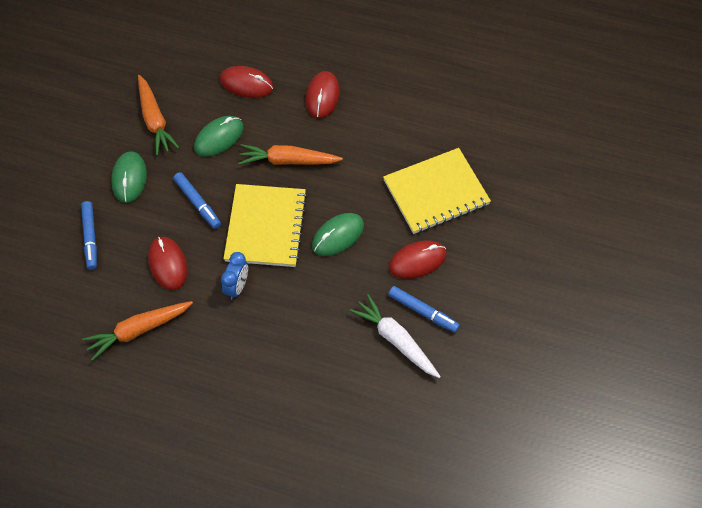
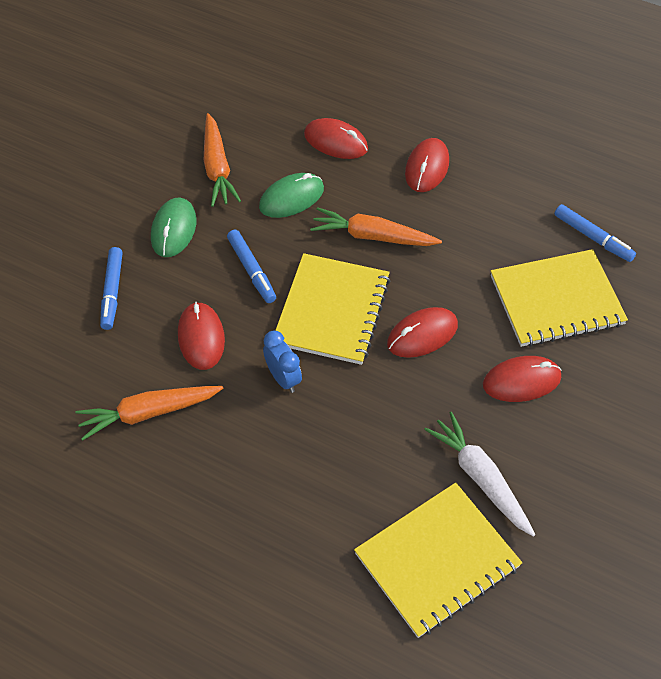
camera: 10 degrees right, 5 degrees down
blue clock [221,252,248,300] -> blue clock turned 60 degrees counterclockwise [263,331,302,393]
green mouse [312,213,364,256] -> red mouse [387,307,458,358]
blue marker [388,286,460,333] -> blue marker moved to [554,204,636,262]
none -> yellow notebook [354,483,522,638]

